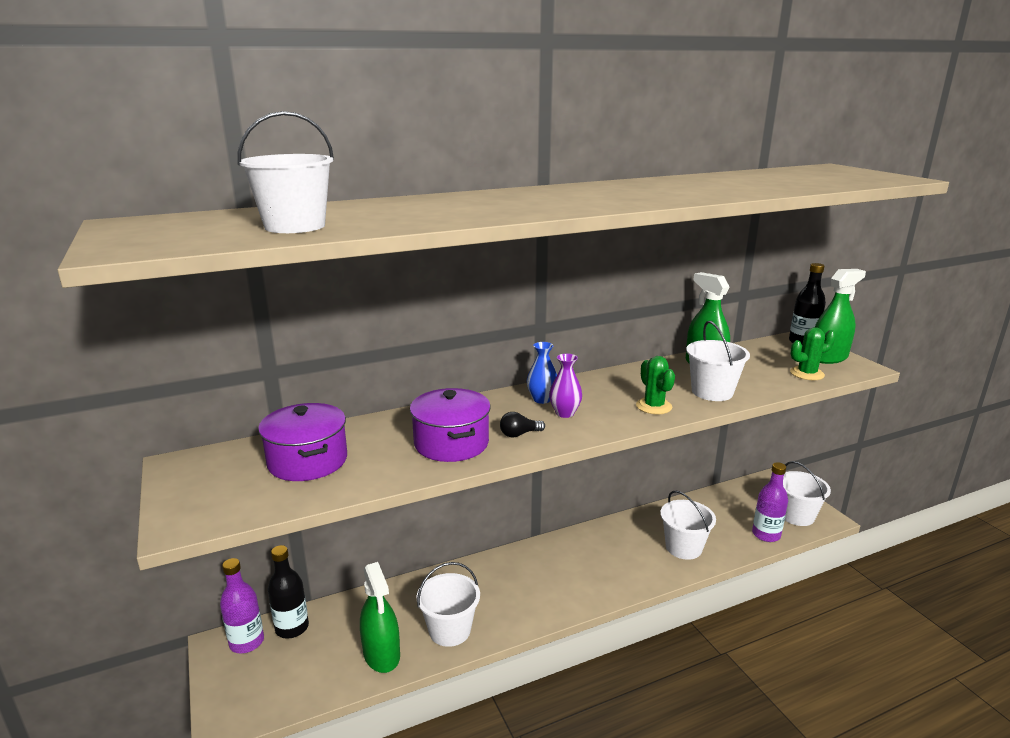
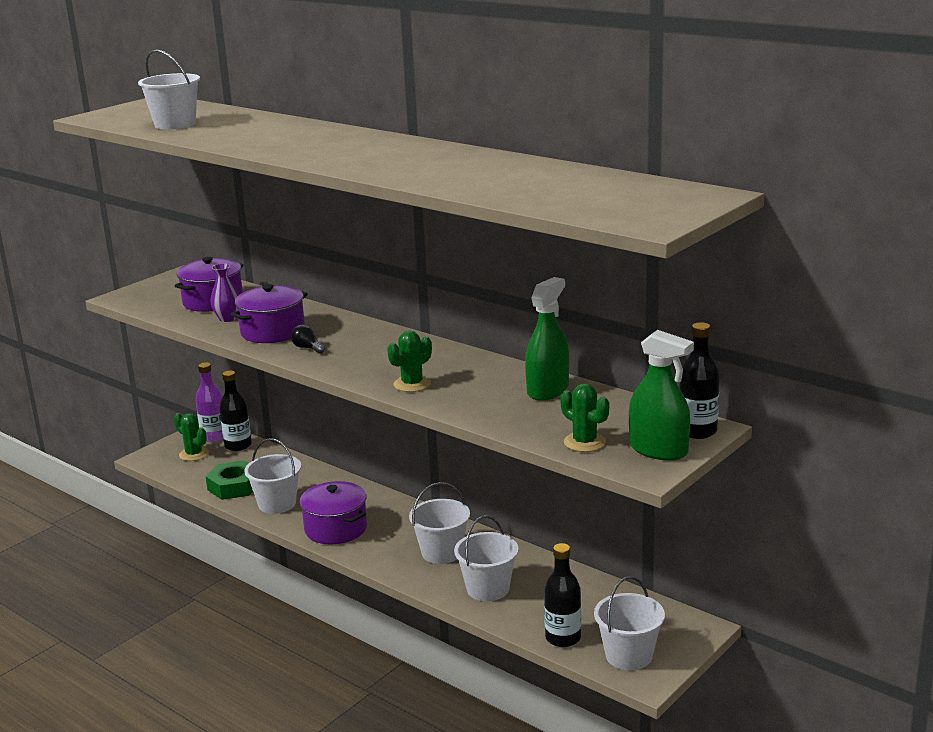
camera: 65 degrees right, 0 degrees up
green spray bottle [360,562,400,673] -> green nut [206,460,253,500]
blue vase [527,342,557,404] -> none
purple vase [549,353,582,418] -> purple vase moved to [210,264,239,322]
white bucket [686,321,750,401] -> white bucket moved to [409,482,470,564]
purple bottle [752,462,788,542] -> black bottle [544,543,581,647]
none -> green cactus [174,413,209,461]
none -> purple pot [299,481,367,544]

